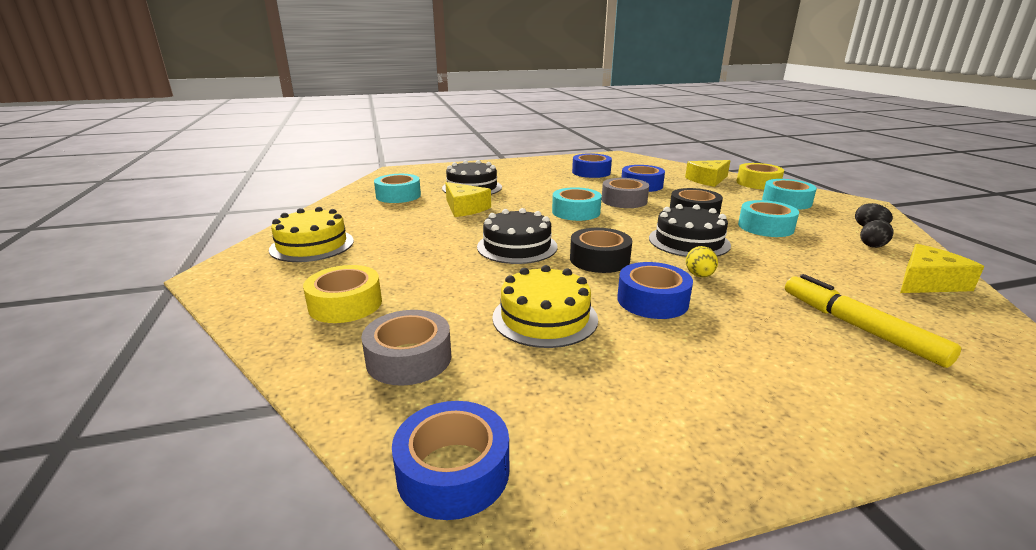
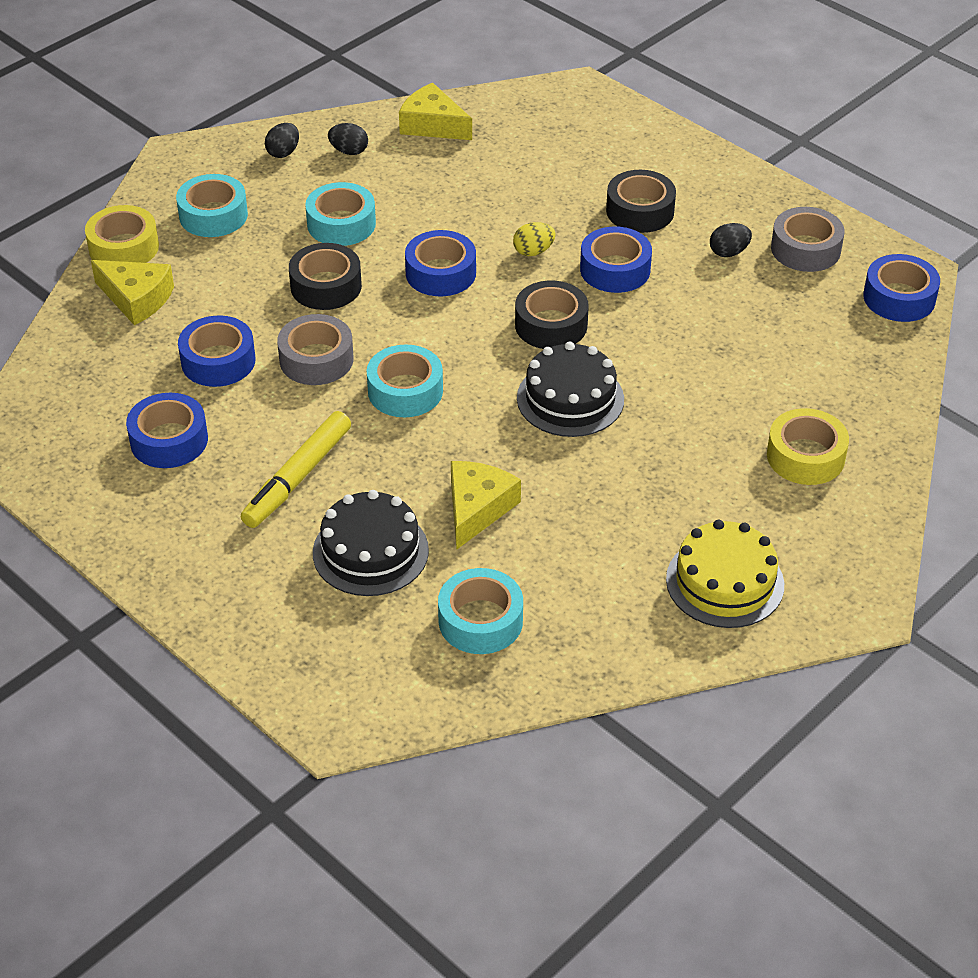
camera: 120 degrees left, 20 degrees up
grey tape [361,310,451,386] -> grey tape moved to [771,207,844,272]
yellow cake [492,265,598,348] -> none
black cake [649,204,731,257] -> blue tape [405,230,476,296]
yellow marker [785,274,961,368] -> yellow marker moved to [241,411,351,528]
none -> black tape [606,170,676,233]
none -> black egg [710,223,752,257]

